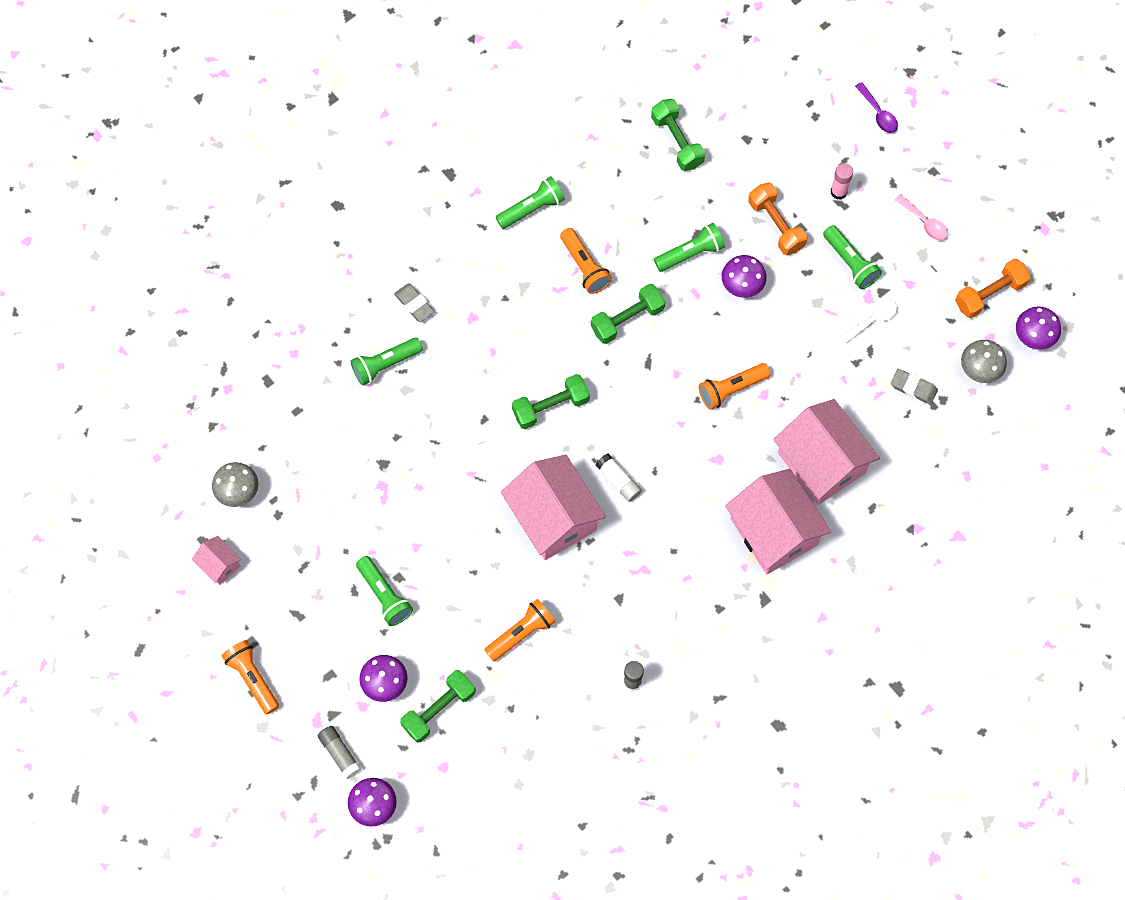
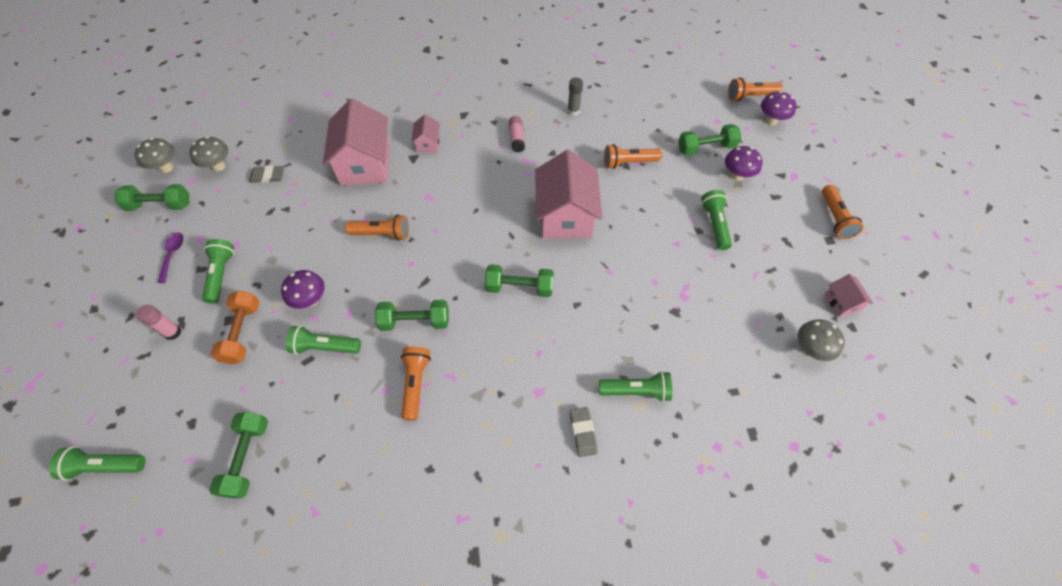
camera: 150 degrees left, 10 degrees down
grey glue stick [318,726,361,779] -> none
green flashlight [496,176,565,229] -> green flashlight moved to [49,446,146,481]
white glue stick [596,453,642,502] -> none
pink house [725,469,831,574] -> pink house [411,114,440,152], size x0.46
white spoon [840,300,897,344] -> none
purple spoon [855,82,898,133] -> purple spoon moved to [157,232,184,283]
grey eraser [891,369,938,405] -> grey eraser turned 60 degrees counterclockwise [249,166,284,183]
pink spoon [895,194,948,241] -> none
orange dumbbell [955,259,1031,318] -> green dumbbell [115,184,190,211]
purple mushroom [1016,306,1061,350] -> grey mushroom [135,138,175,173]
none -> pink glue stick [509,116,525,152]
none -> orange flashlight [728,78,783,101]

